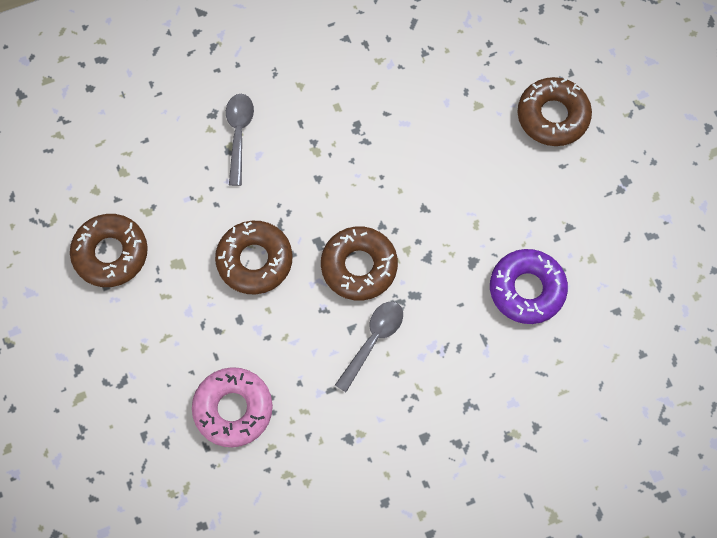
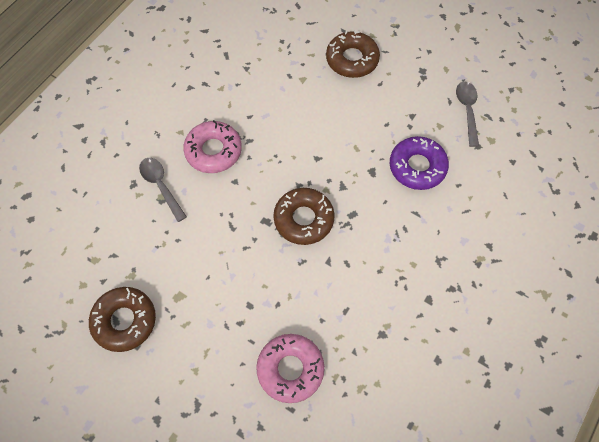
camera: 35 degrees left, 5 degrees down
brown donut [215,221,293,294] -> none
grey spoon [335,302,403,392] -> grey spoon moved to [456,82,479,147]
none -> pink donut [183,120,242,173]

